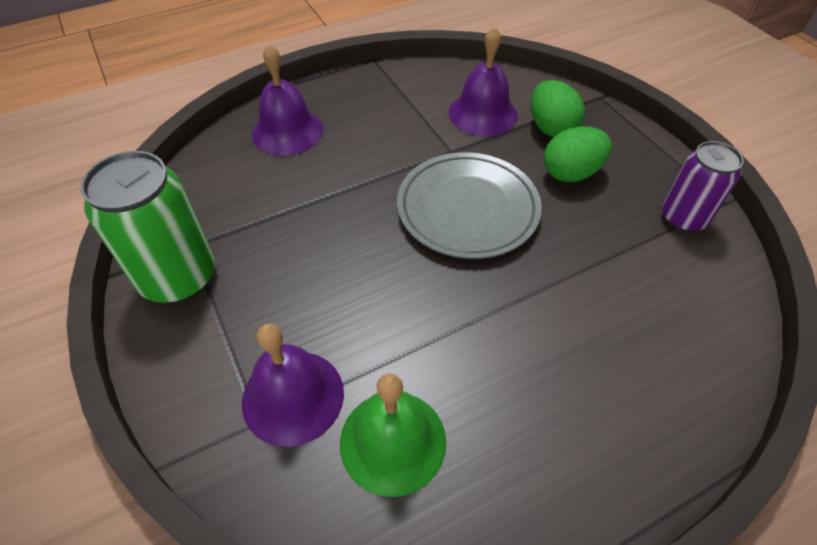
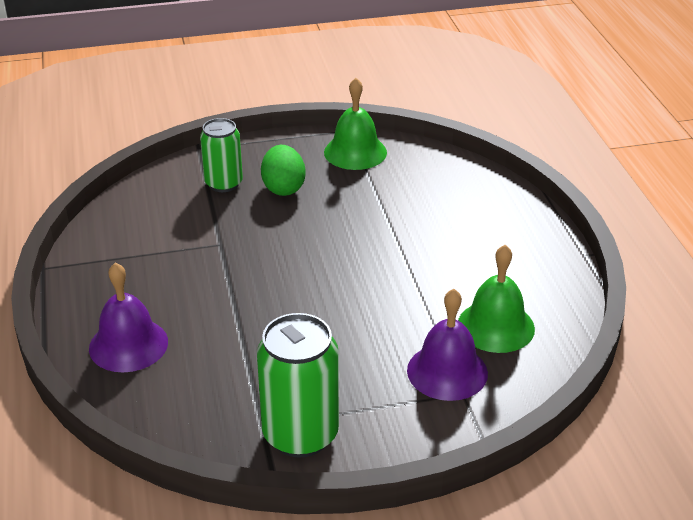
camera: 75 degrees left, 15 degrees down
grey plate [397,152,542,259] -> none
purple bell [449,26,518,136] -> none
green egg [531,80,585,138] -> green can [200,118,243,192]
purple can [662,141,744,232] -> green bell [324,78,387,170]

